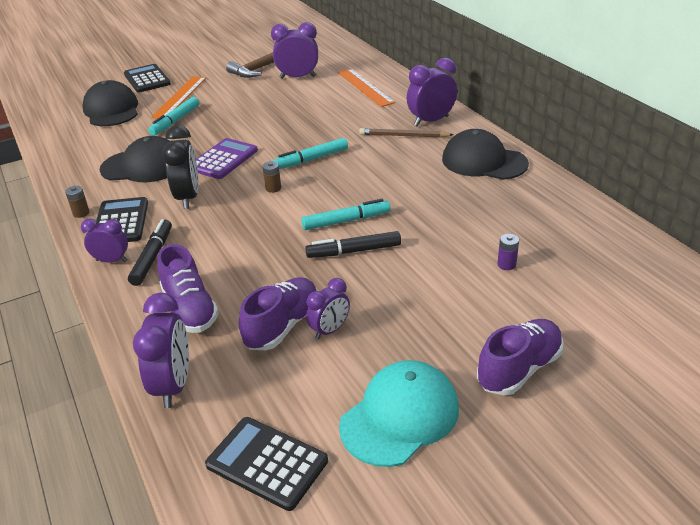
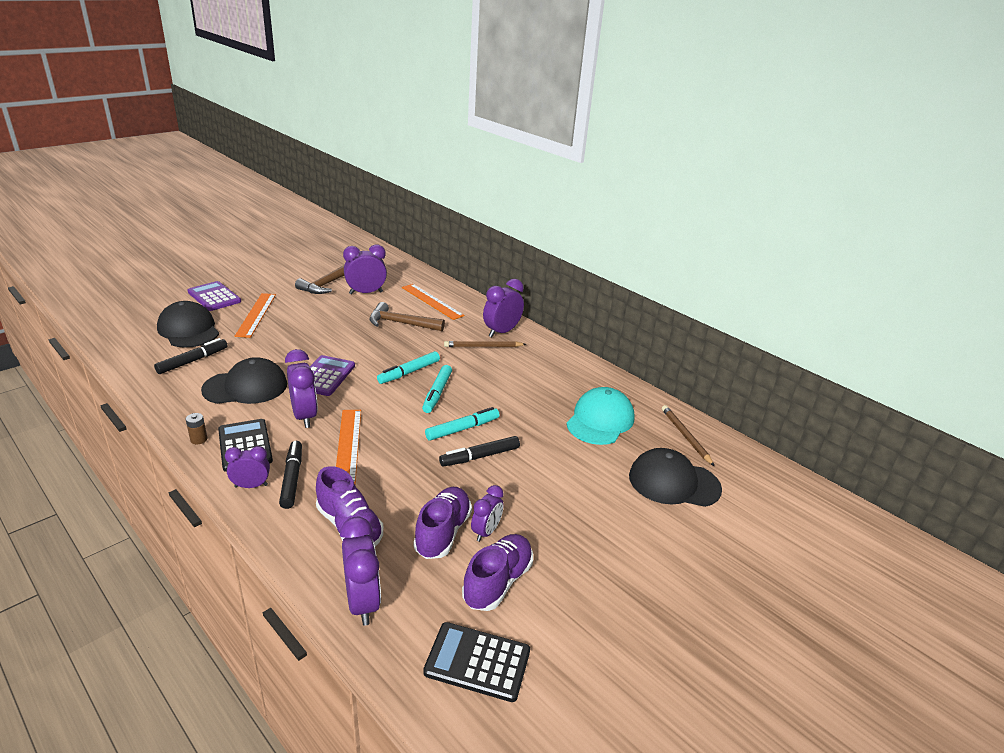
camera: 20 degrees left, 5 degrees down
black calculator [124,64,171,93] -> purple calculator [188,281,241,311]
turquoise marker [148,97,199,136] -> turquoise marker moved to [422,365,452,413]
black clock [162,125,199,209] -> purple clock [285,349,318,428]
brown battery [263,161,281,193] -> none
turquoise cap [339,360,459,467] -> turquoise cap moved to [566,387,634,445]
black cap [442,129,529,180] -> black cap moved to [629,448,722,507]
purple shoe [477,319,564,395] -> purple shoe moved to [462,534,533,611]
purple battery [497,234,519,270] -> none
none -> black marker [154,338,228,374]
none -> orange ruler [336,410,361,484]
none -> brown hammer [370,302,445,331]
none -> brown pencil [662,405,714,466]

